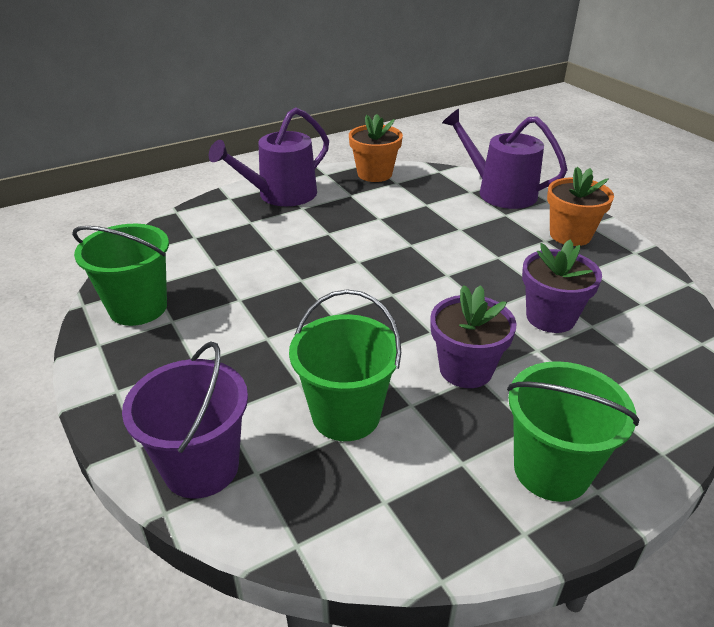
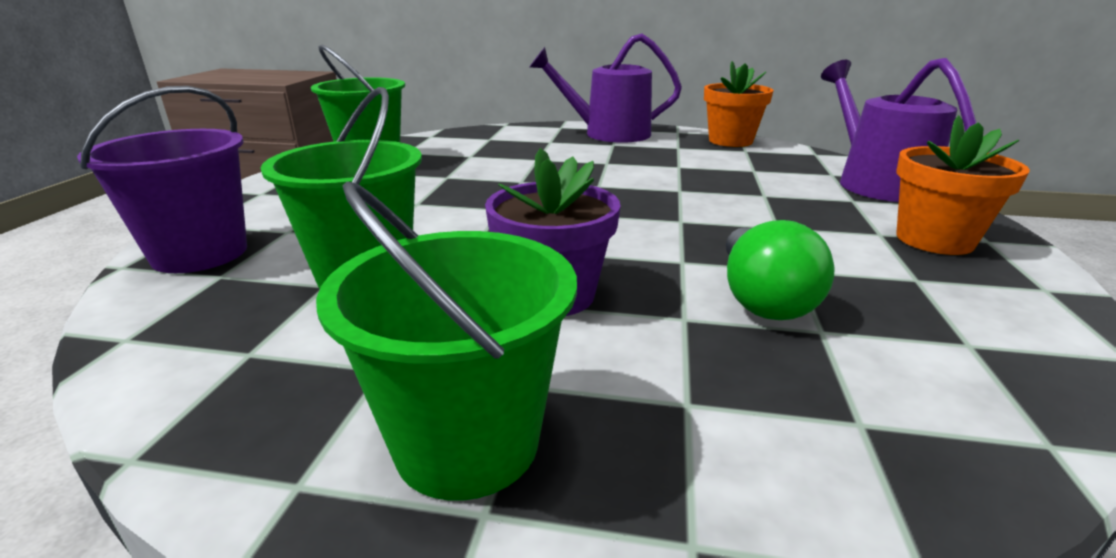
camera: 40 degrees right, 10 degrees down
purple flower pot [522,240,602,333] -> green light bulb [726,220,834,320]

